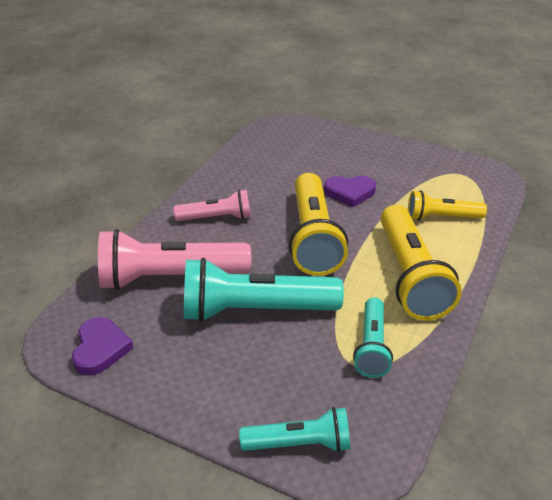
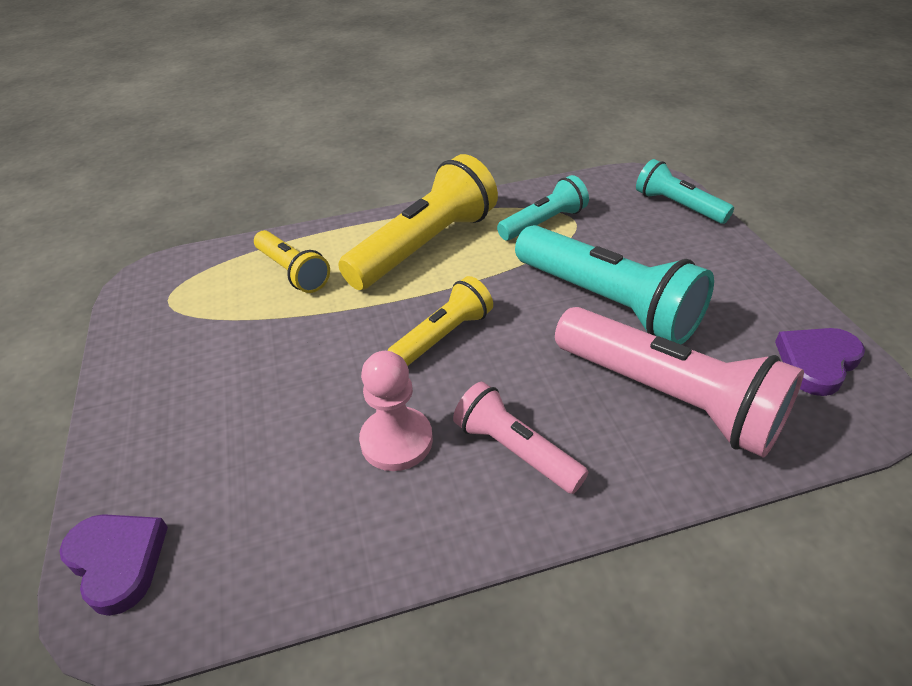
camera: 130 degrees left, 5 degrees up
yellow flashlight [289,173,348,276] -> yellow flashlight [388,276,493,366], size x0.57
purple heart [324,176,376,207] -> purple heart moved to [59,514,168,616]
none -> pink pawn [359,351,433,471]

